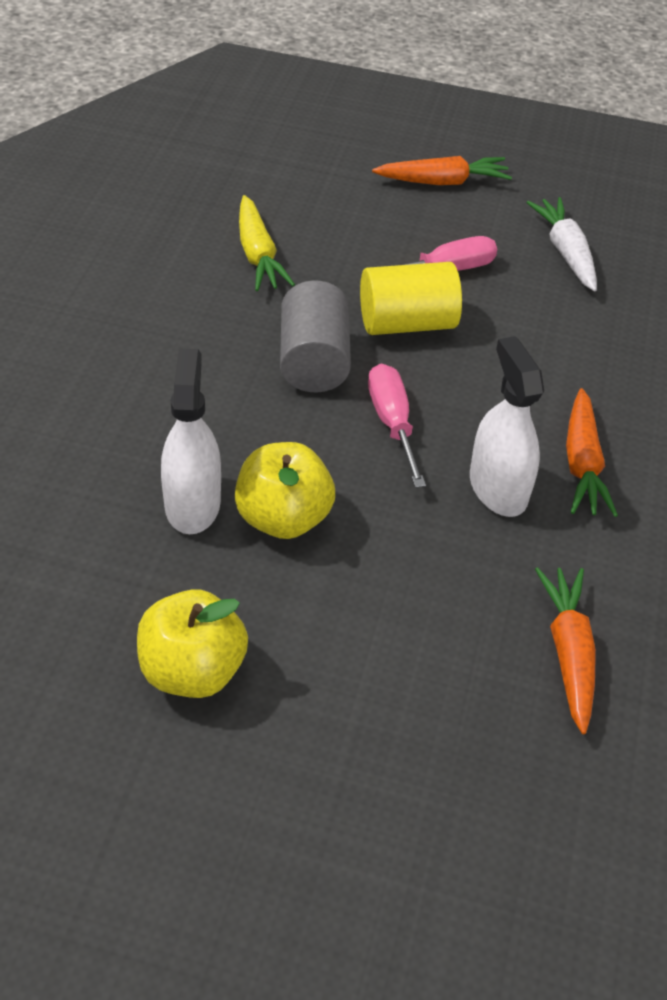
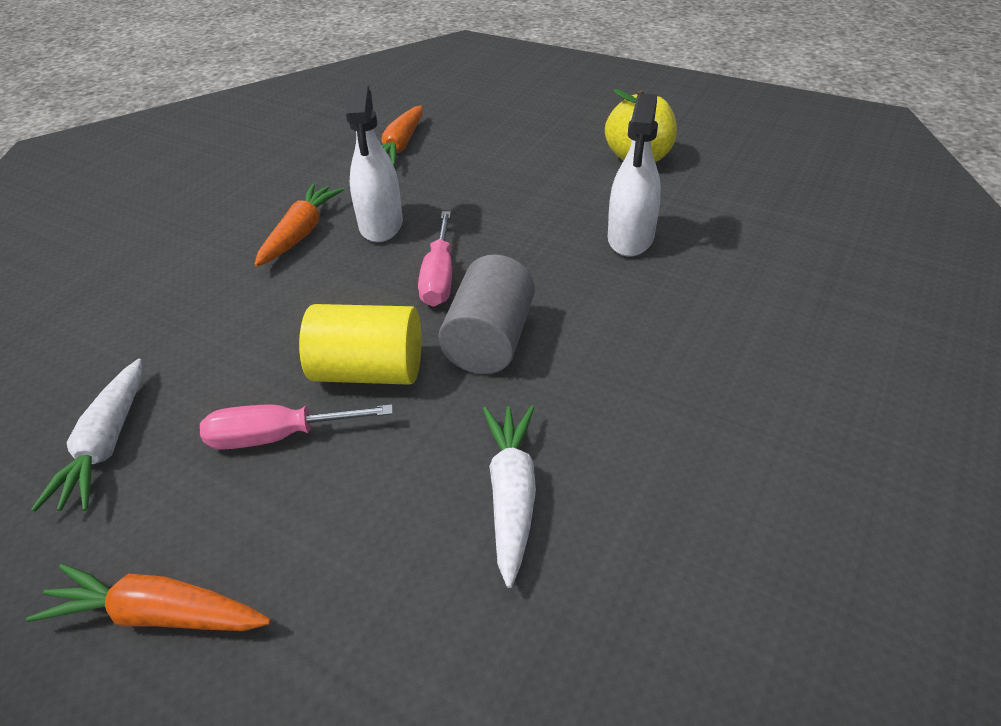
camera: 160 degrees left, 5 degrees down
yellow apple [235,442,335,539] -> none
yellow carrot [239,195,295,291] -> white carrot [483,405,536,588]

